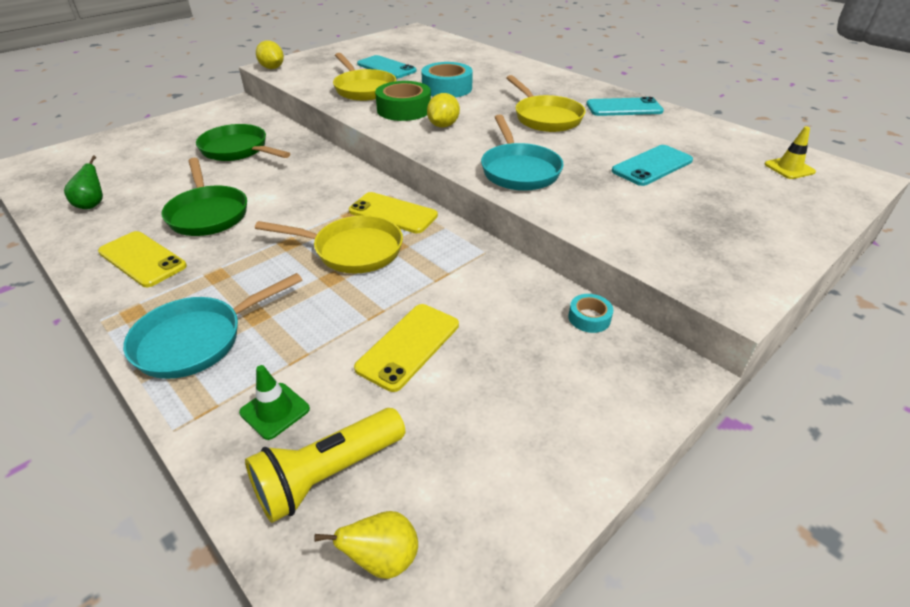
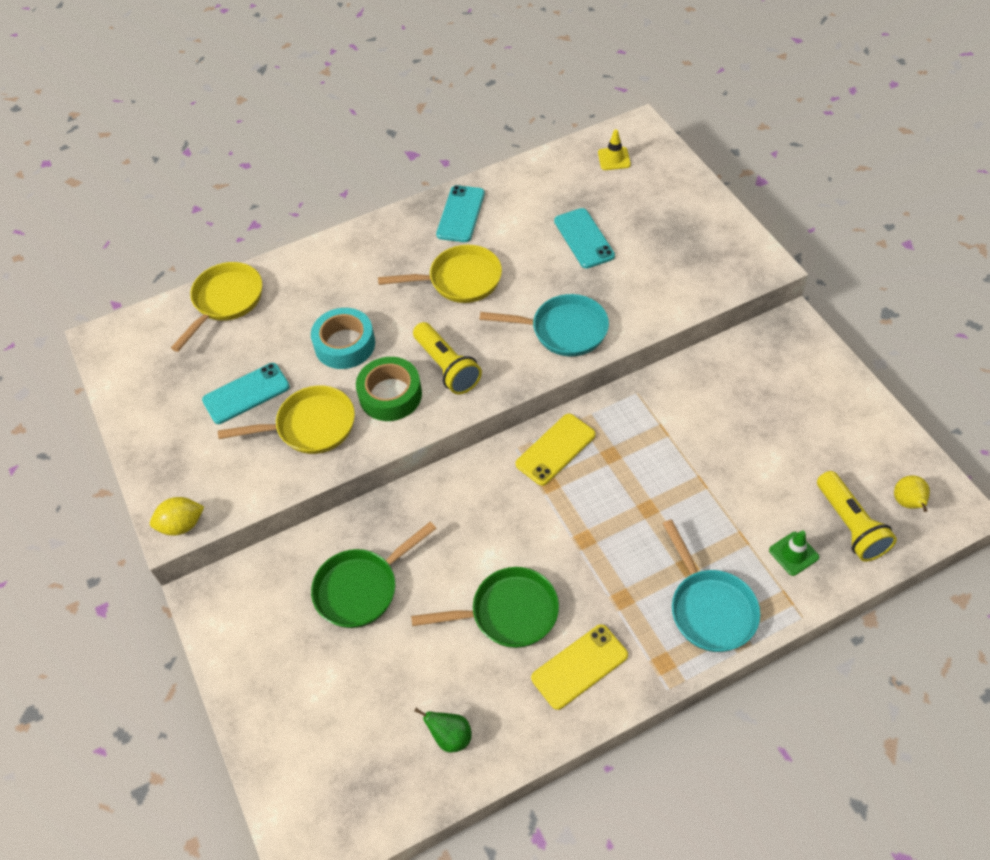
camera: 70 degrees left, 15 degrees up
yellow pan [255,215,403,274] -> yellow pan moved to [171,262,262,352]
yellow phone [354,304,459,392] -> none
yellow lemon [427,93,460,127] -> yellow flashlight [413,322,482,395]
turquoise tape [568,294,613,333] -> none

